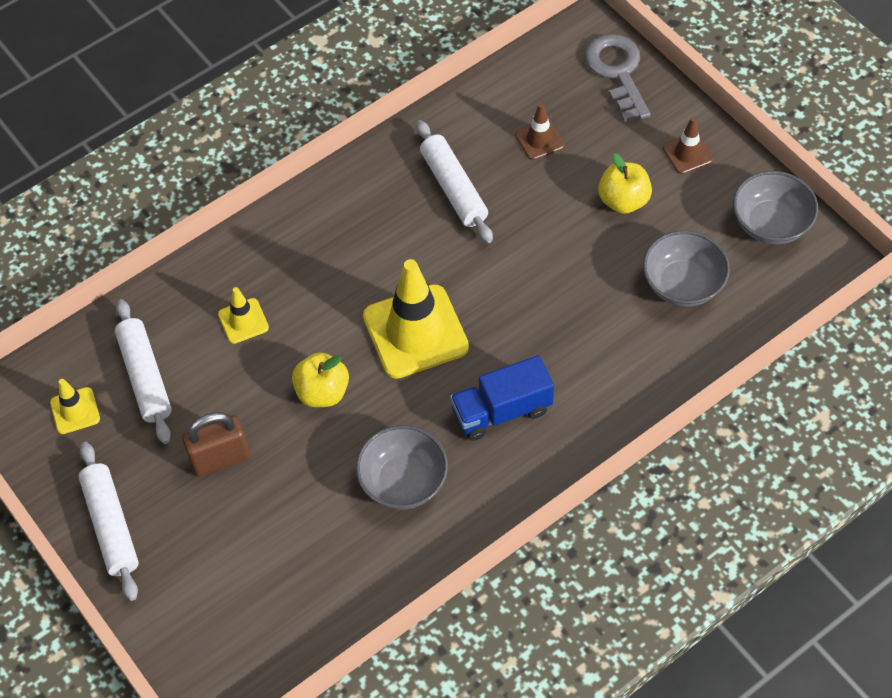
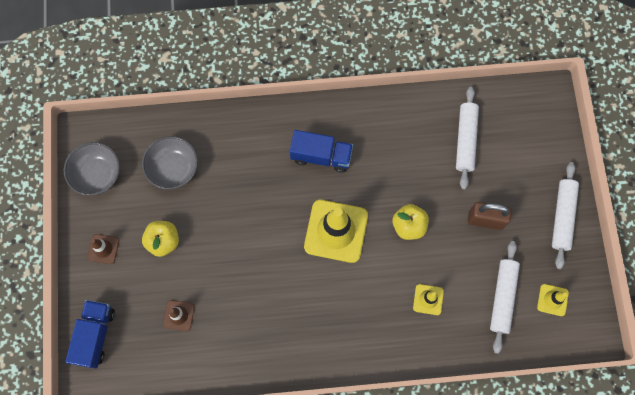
camera: 150 degrees left, 15 degrees up
grey bowl [356,425,448,509] -> none
white rolling pin [416,120,493,243] -> white rolling pin moved to [456,87,479,189]
grey key [585,34,651,122] -> blue truck [65,300,115,369]

